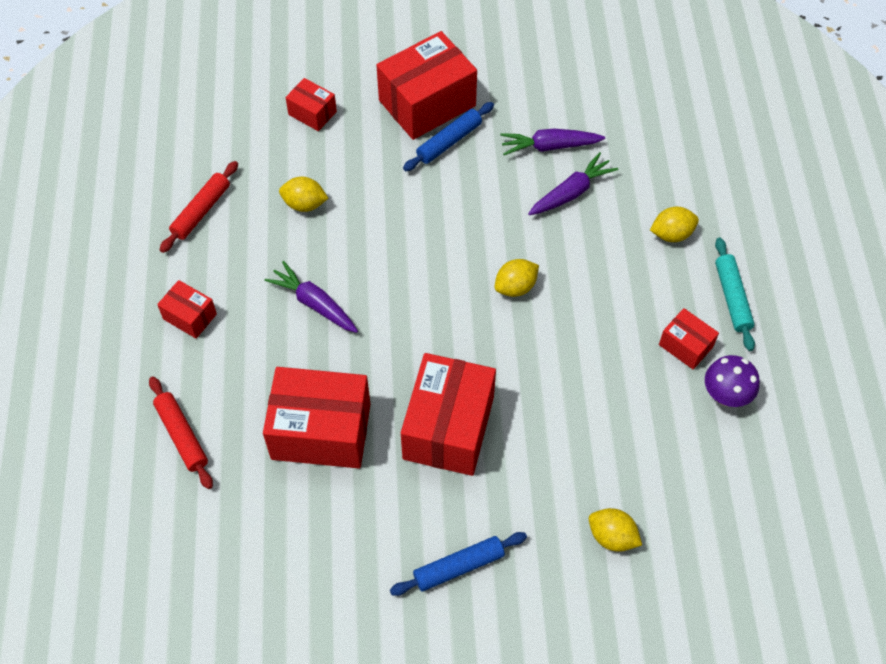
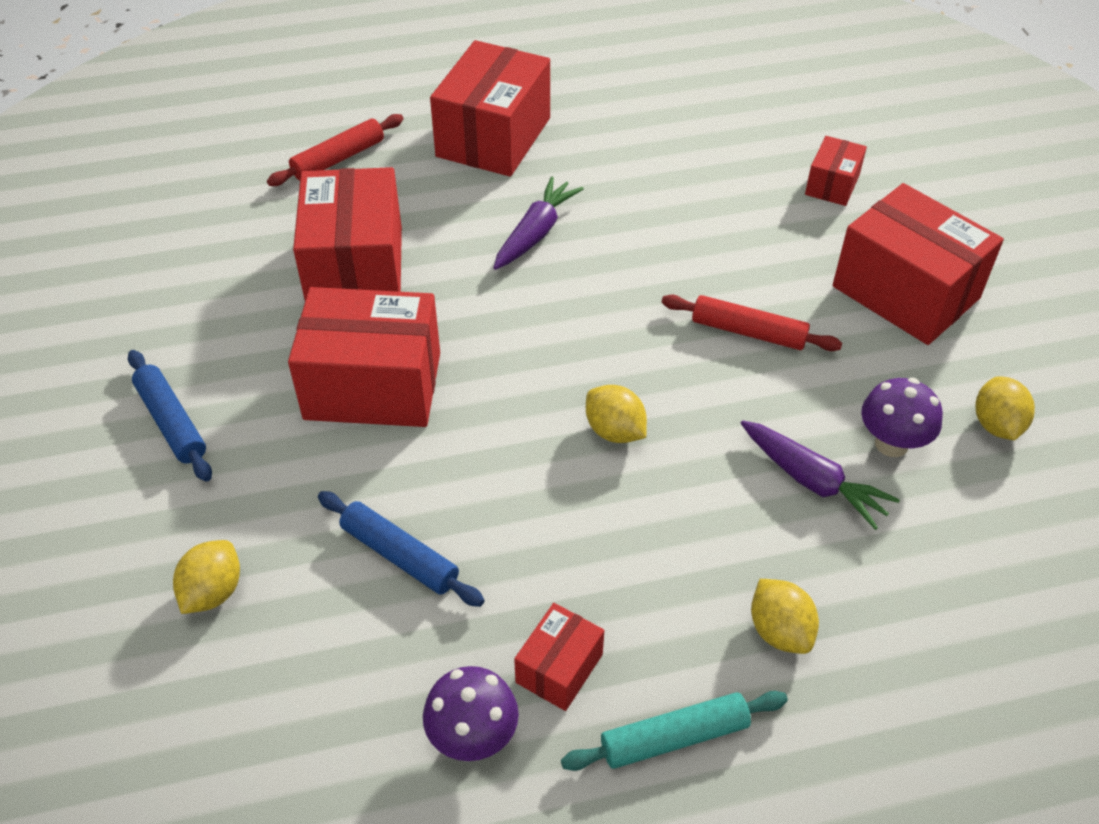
camera: 80 degrees right, 10 degrees down
red box [157,280,217,339] -> red box [430,40,550,177], size x2.02
red rolling pin [160,161,238,253] -> red rolling pin moved to [662,295,842,351]
yellow lemon [279,177,328,212] -> yellow lemon moved to [976,376,1035,440]
blue rolling pin [403,102,494,171] -> blue rolling pin moved to [318,491,484,607]
purple carrot [500,128,605,155] -> purple mushroom [861,378,943,457]

